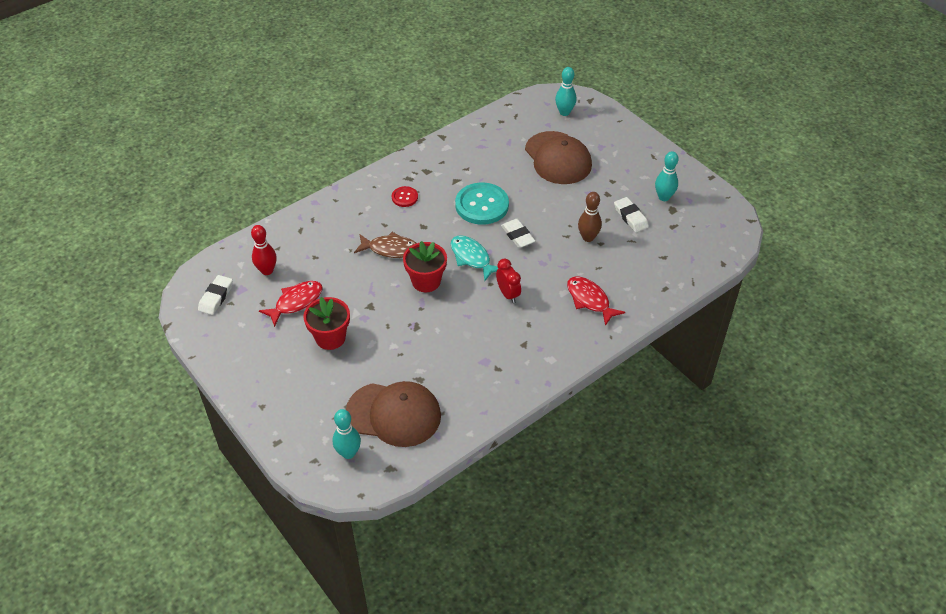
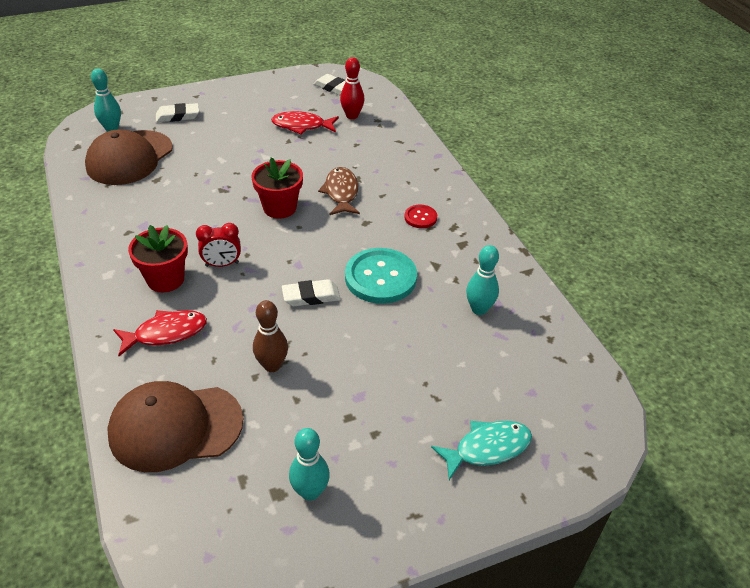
camera: 105 degrees right, 5 degrees down
red fish [259,281,323,327] -> red fish turned 120 degrees clockwise [271,111,339,134]
red flower pot [303,297,350,350] -> red flower pot moved to [128,225,188,293]
brown fish [354,232,416,258] -> brown fish turned 150 degrees clockwise [318,167,360,215]
turquoise fish [451,235,499,281] -> turquoise fish moved to [431,421,532,480]
brown cap [525,131,592,184] -> brown cap moved to [107,381,243,472]
turquoise bowling pin [555,67,576,116] -> turquoise bowling pin moved to [466,245,499,315]
white eraser [614,197,649,232] -> white eraser moved to [156,103,199,122]

